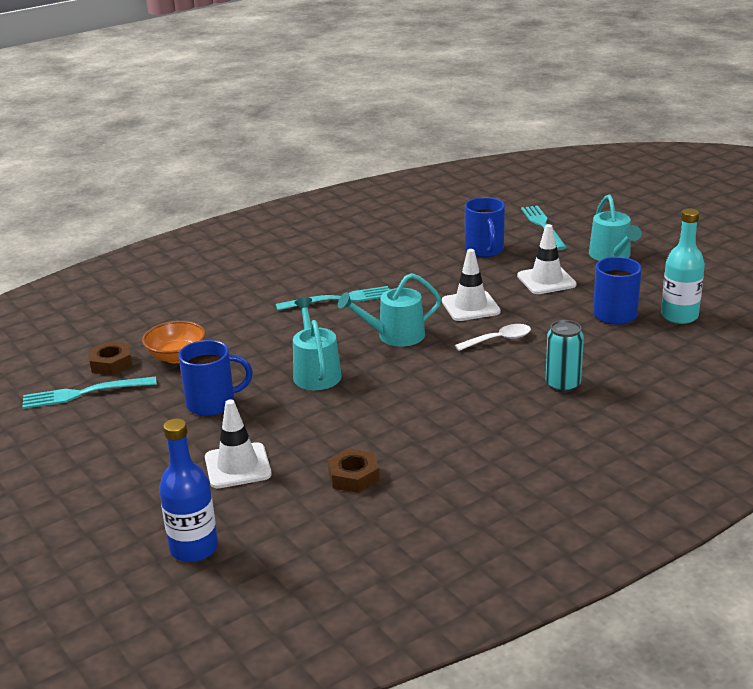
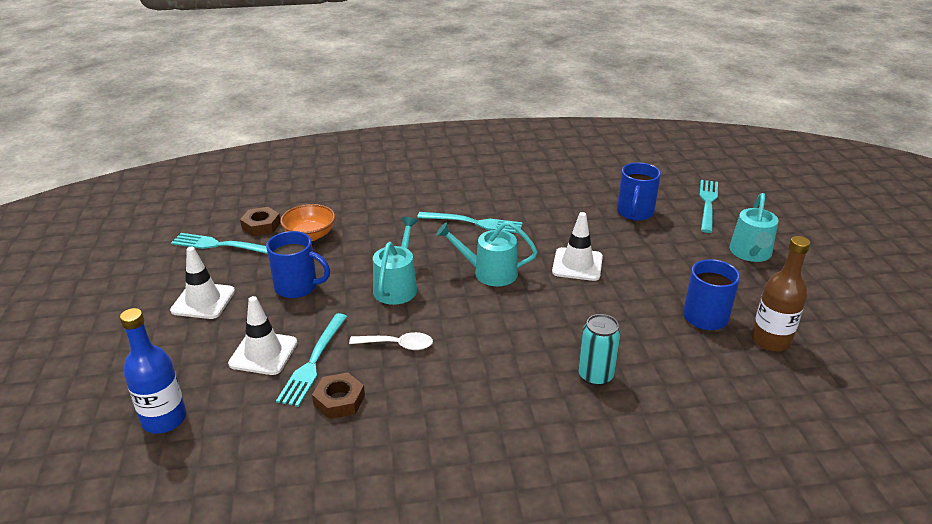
camera: 25 degrees right, 5 degrees up
white spoon [455,324,531,351] -> white spoon moved to [349,332,433,350]
white traffic cone [517,224,577,294] -> white traffic cone moved to [170,247,235,319]
turquoise bottle [661,208,705,324] -> brown bottle [751,236,810,352]
none -> turquoise fork [276,313,347,407]

